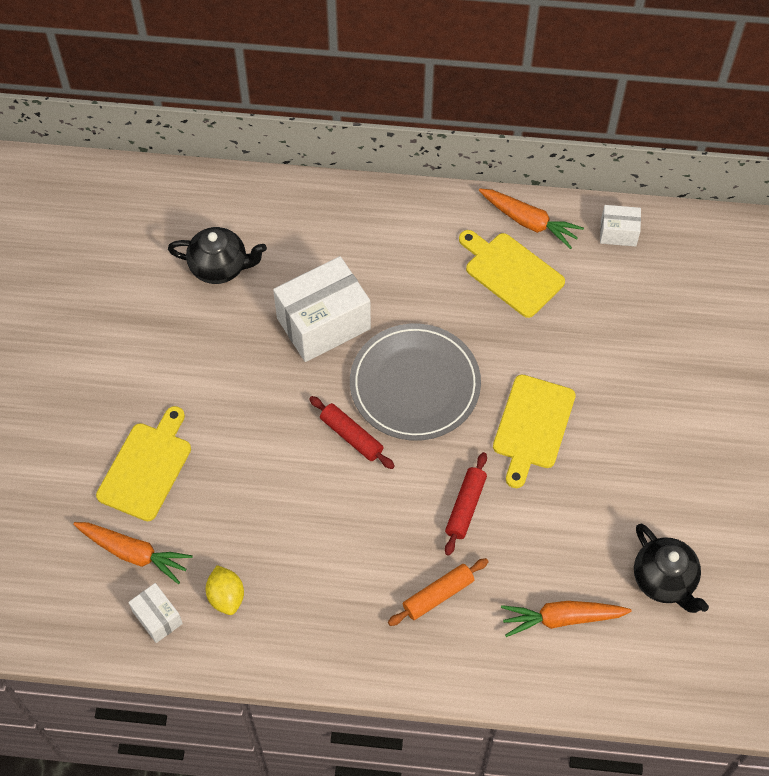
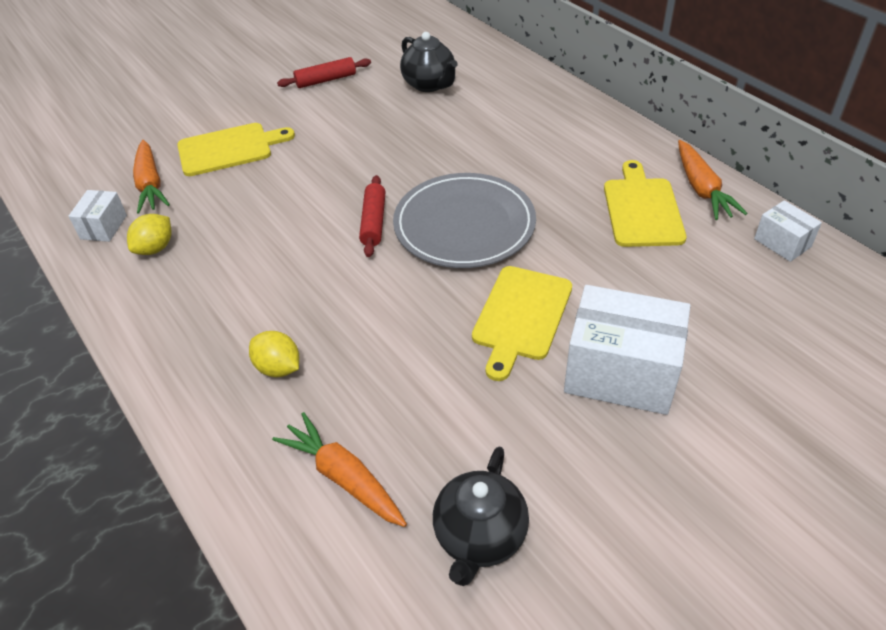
camera: 50 degrees right, 15 degrees down
white box [273,256,371,362] -> white box moved to [564,285,690,415]
orange rolling pin [388,558,489,626] -> yellow lemon [249,331,299,377]
red rolling pin [445,452,487,556] -> red rolling pin moved to [277,57,371,88]
yellow cutting board [493,375,576,488] -> yellow cutting board turned 45 degrees counterclockwise [472,266,572,381]

